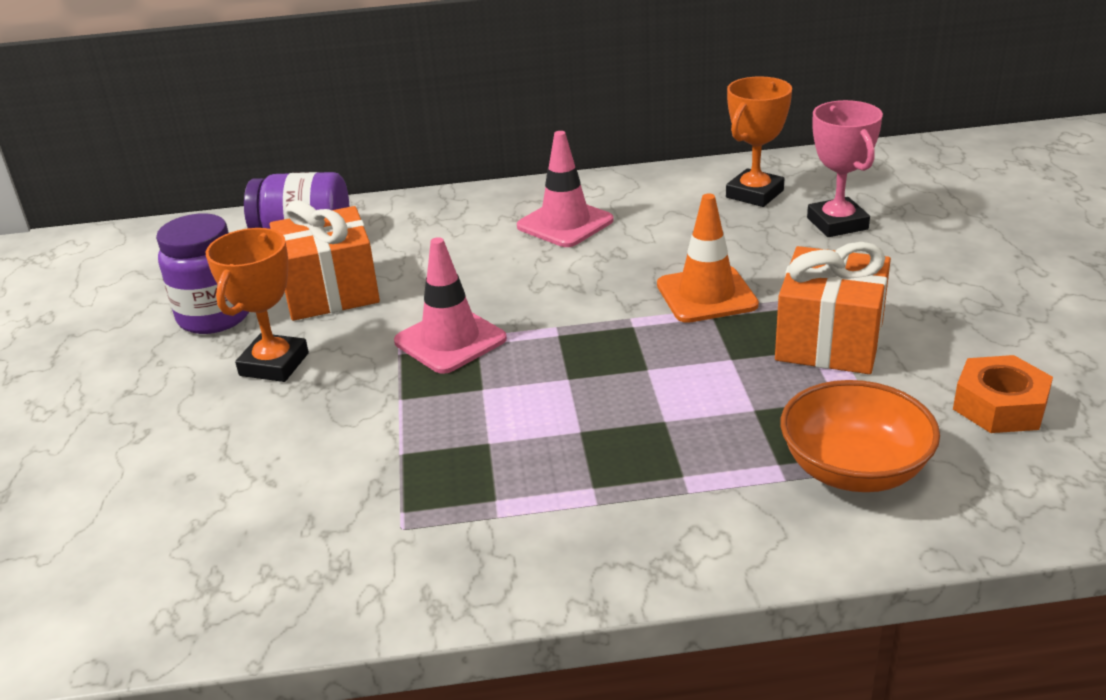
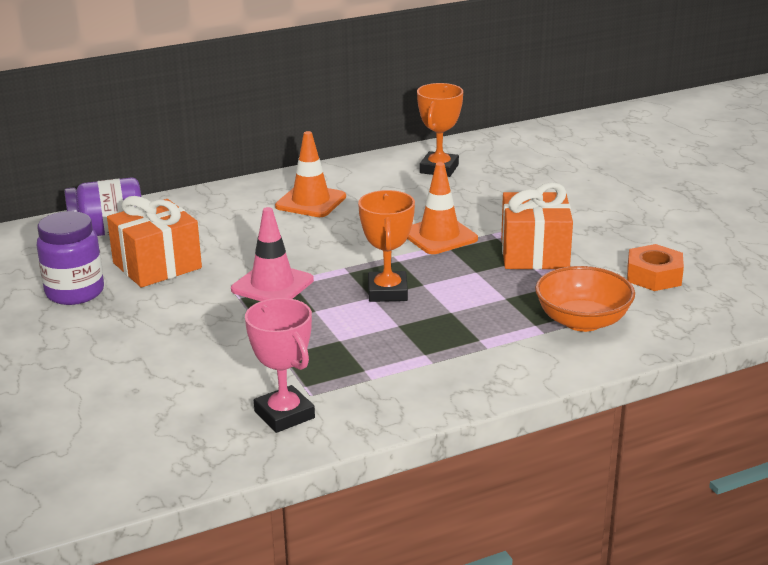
camera: 20 degrees left, 5 degrees down
orange trophy [206,228,309,382] -> orange trophy moved to [358,190,415,302]
pink traffic cone [517,131,614,247] -> orange traffic cone [275,131,346,217]
pink trophy [807,100,883,237] -> pink trophy moved to [245,298,315,433]

